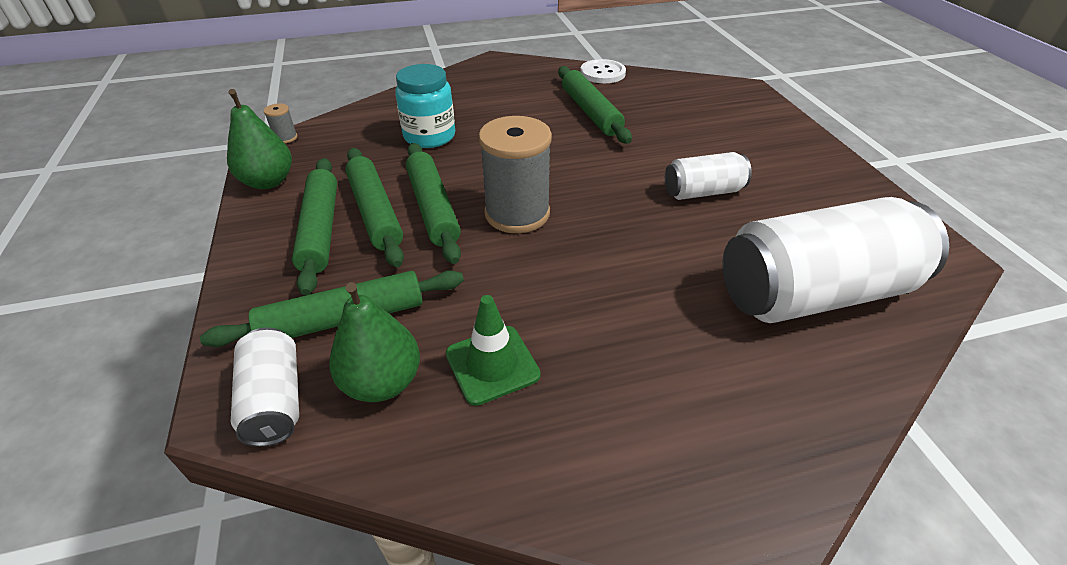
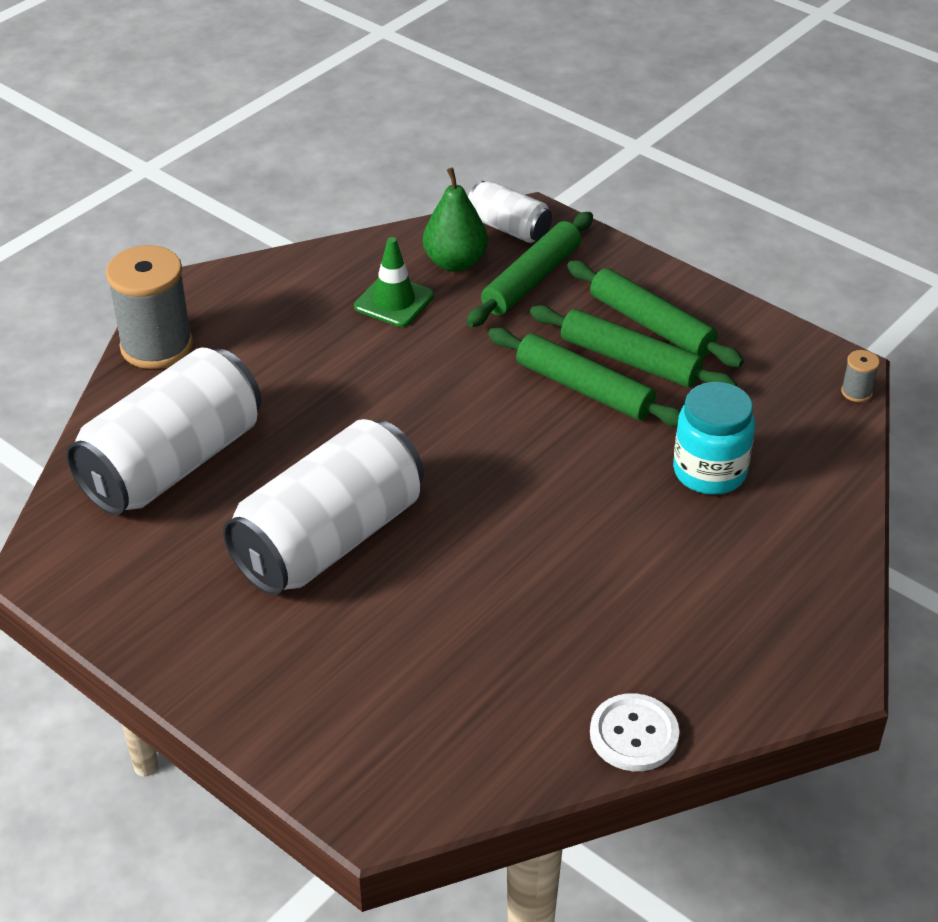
camera: 145 degrees right, 0 degrees up
green pear [227,89,292,189] -> none
grey spool [479,116,552,233] -> grey spool moved to [106,245,193,369]
green rolling pin [558,66,632,144] -> none
white can [665,152,752,200] -> white can [223,419,424,595], size x1.98

